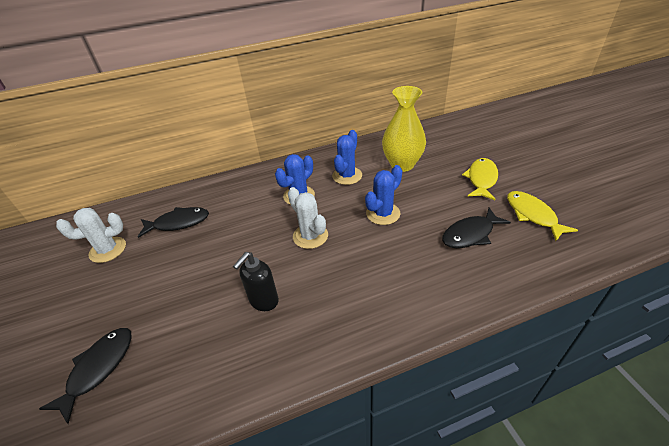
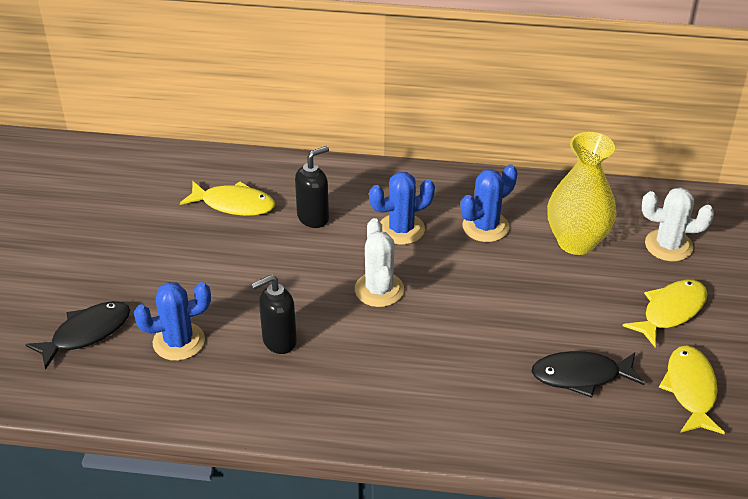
camera: 25 degrees right, 0 degrees up
white cactus [56,208,126,263] -> white cactus moved to [642,187,714,261]
black fish [138,207,209,238] -> yellow fish [180,181,275,216]
blue cactus [365,165,402,225] -> blue cactus moved to [134,282,211,361]
none -> black soap dispenser [295,146,329,228]

